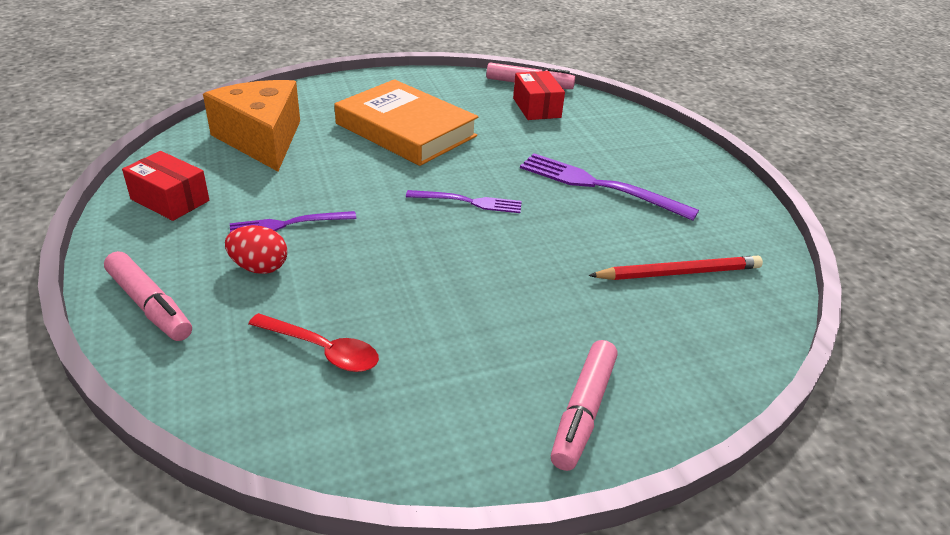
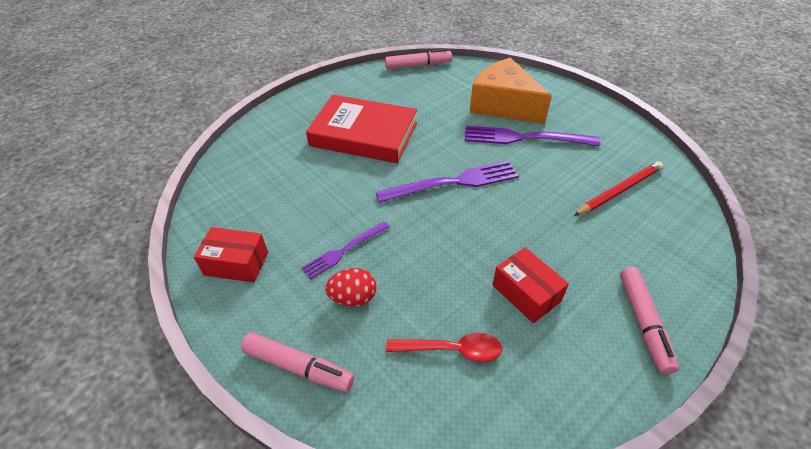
camera: 20 degrees left, 10 degrees up
orange cheese [203,80,300,171] -> orange cheese moved to [470,58,552,124]
orange book [334,79,478,166] -> red book [306,95,417,163]
purple fork [406,190,522,213] -> purple fork [376,161,519,203], size x1.65
red box [513,71,565,120] -> red box moved to [492,247,569,323]

